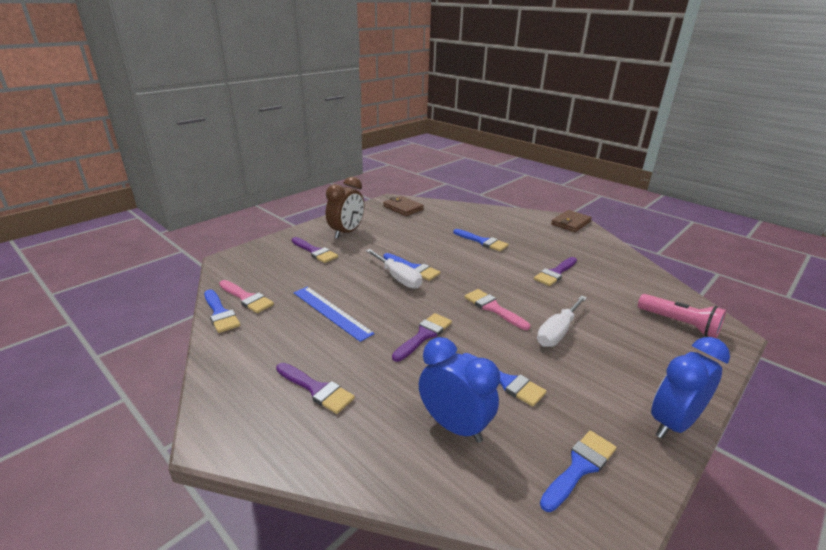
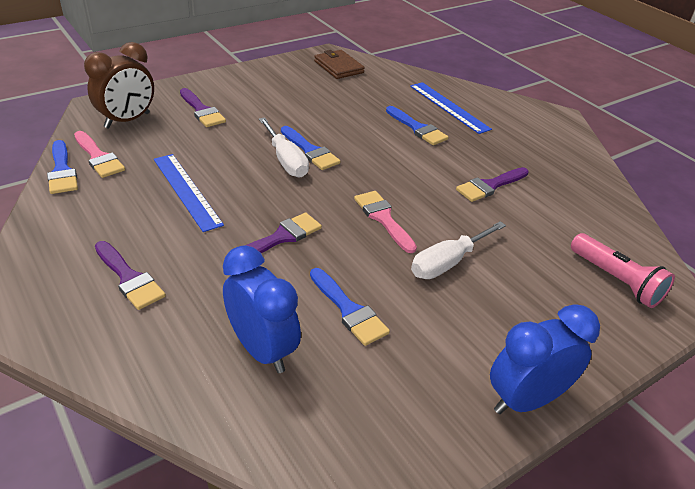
camera: 10 degrees right, 10 degrees up
brown clock [326,176,364,239] -> brown clock moved to [84,42,154,129]
blue brush [540,430,616,512] -> none
brown wallet [551,210,592,232] -> none
none -> blue ruler [410,82,492,134]

